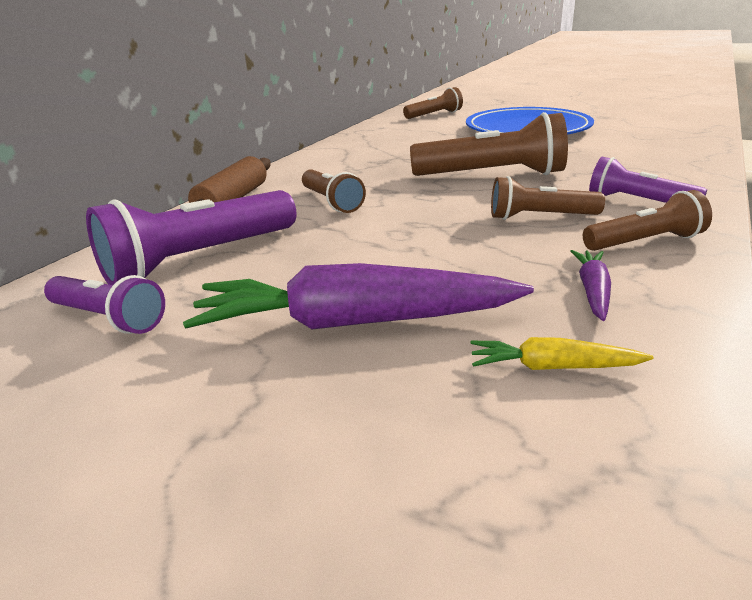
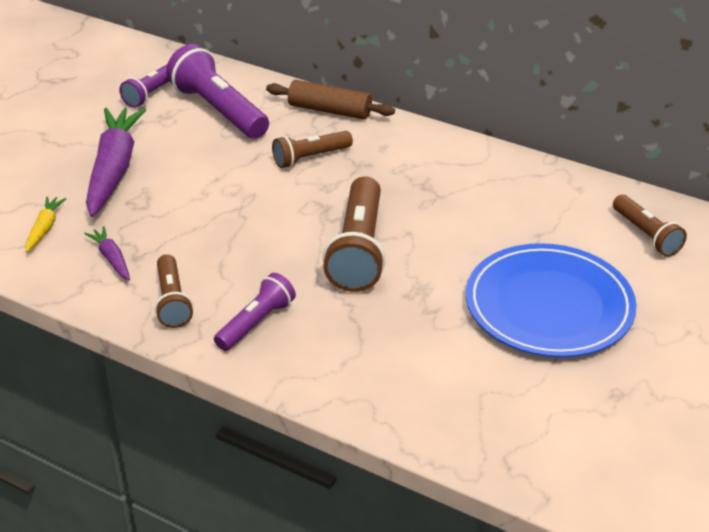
camera: 90 degrees right, 10 degrees up
brown flashlight [491,176,605,220] -> none
purple carrot [570,250,611,321] -> purple carrot turned 135 degrees counterclockwise [84,226,130,280]

